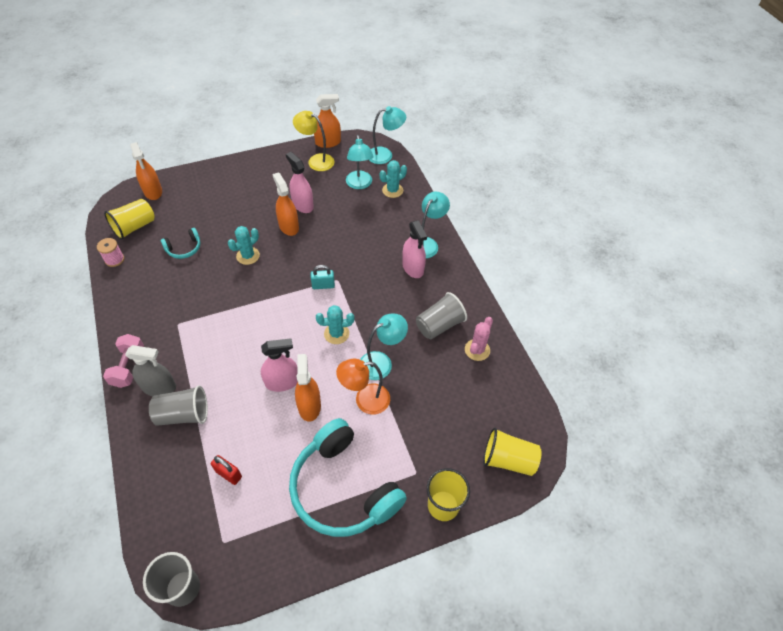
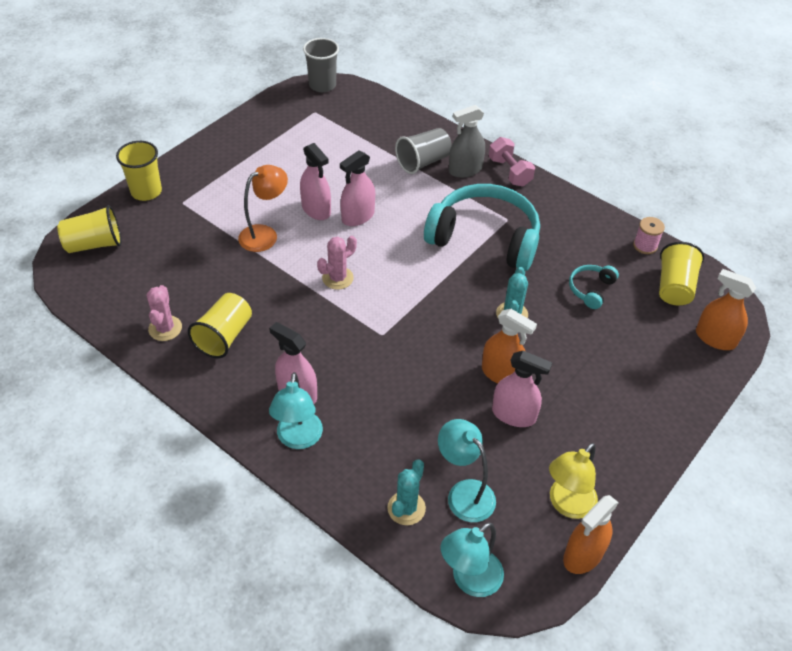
camera: 150 degrees right, 5 degrees down
red padlock [211,455,242,485] -> none
turquoise headphones [289,418,407,537] -> turquoise headphones moved to [424,184,540,271]
yellow lamp [293,111,334,171] -> yellow lamp turned 135 degrees clockwise [549,443,598,519]
orange spray bottle [295,354,321,422] -> pink spray bottle [300,143,331,220]
turquoise padlock [311,265,335,289] -> none
turquoise cactus [316,305,354,344] -> pink cactus [317,236,357,290]
turquoise lamp [360,314,408,380] -> none
grey cup [416,292,467,339] -> yellow cup [188,293,252,358]

